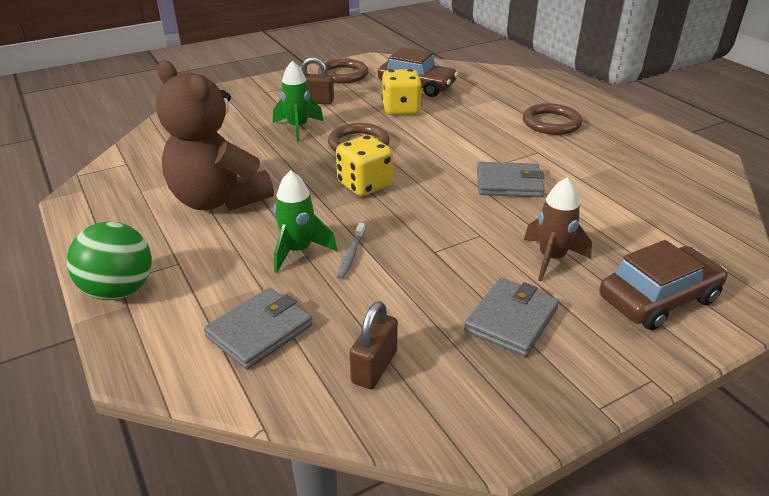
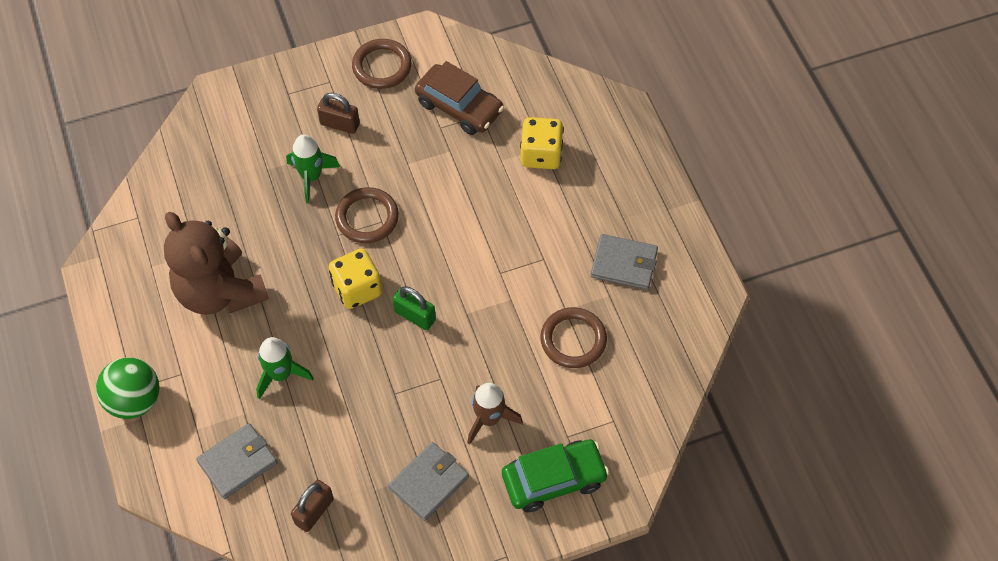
camera: 10 degrees right, 25 degrees up
grey toothbrush [337,223,365,279] -> none
yellow dice [382,69,422,115] -> yellow dice moved to [520,117,564,169]
grey wallet [477,162,545,197] -> grey wallet moved to [591,234,658,290]
brown ring [523,103,582,135] -> brown ring moved to [540,307,607,368]
brown car [599,240,727,330] -> green car [502,439,609,512]
none -> green padlock [393,286,436,330]

